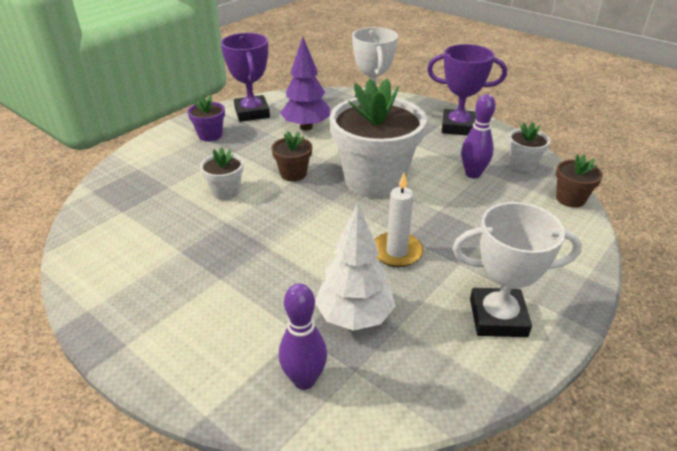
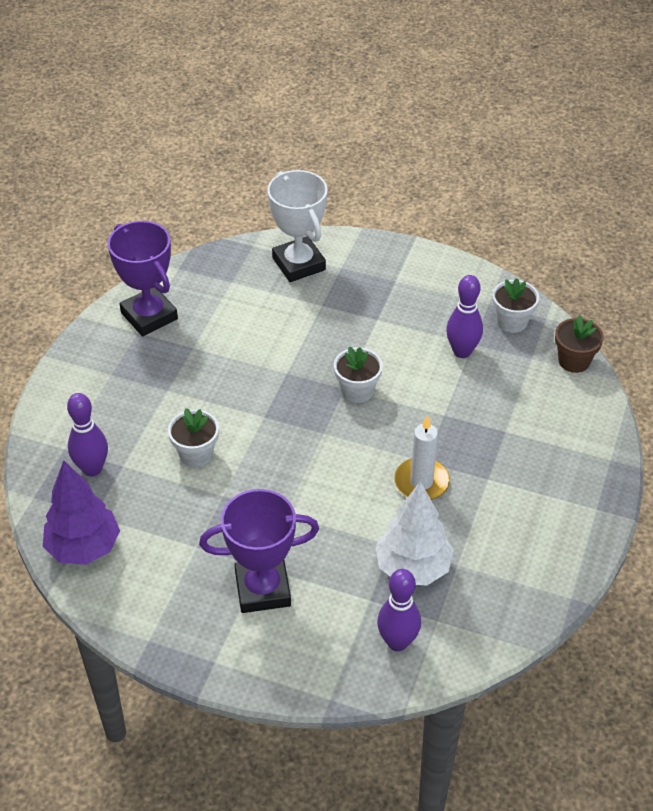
camera: 20 degrees left, 10 degrees up
purple flower pot [188,96,225,142] -> none
brown flower pot [271,131,312,181] -> none
purple tree [280,37,330,131] -> purple tree moved to [43,460,120,565]
white flower pot [330,78,427,198] -> white flower pot [334,346,383,403], size x0.45
purple trophy [427,44,507,136] -> purple trophy moved to [199,489,319,613]
white trophy [452,202,582,337] -> none
none -> purple bowling pin [67,393,108,477]

